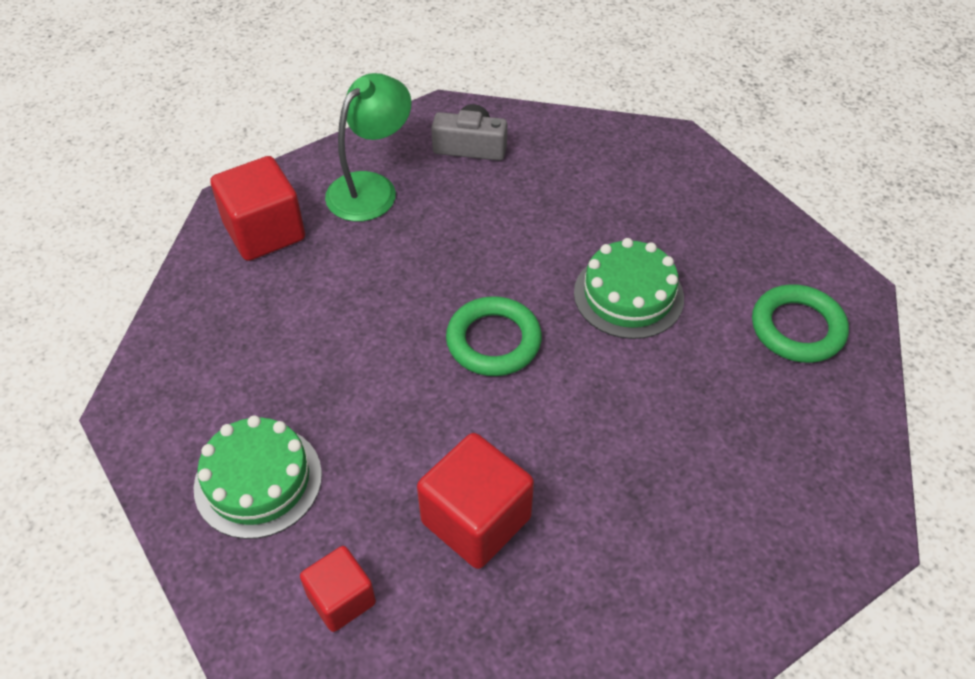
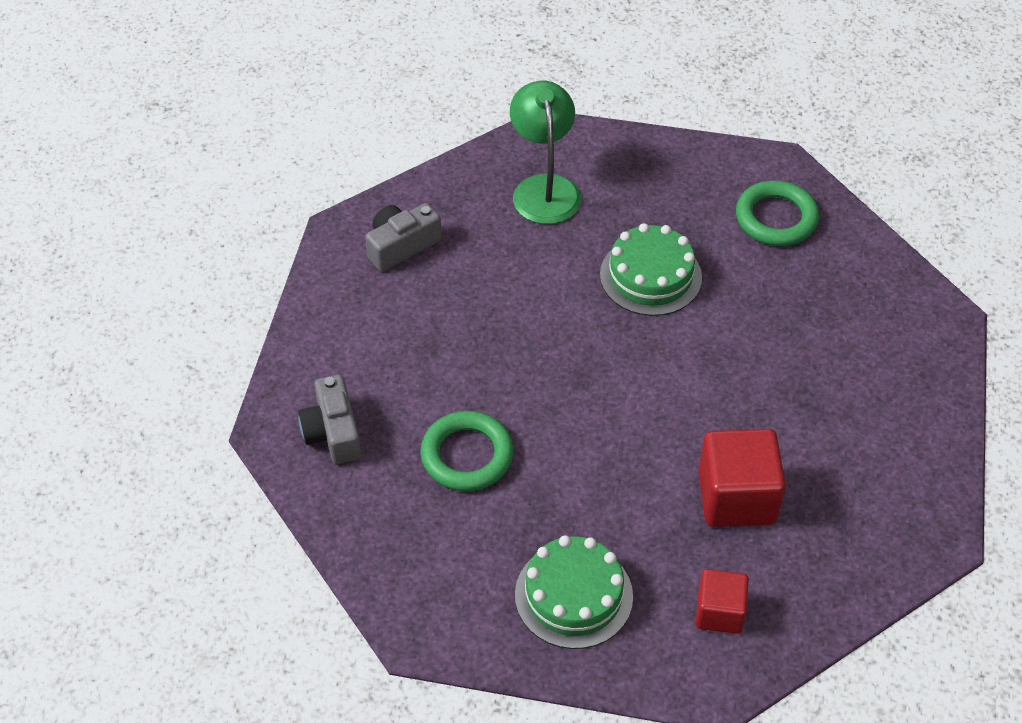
camera: 45 degrees left, 0 degrees up
red cube [210,156,305,261] -> grey camera [298,375,361,464]
green lamp [325,73,412,222] -> green lamp moved to [510,81,581,224]
green ring [446,296,542,376] -> green ring moved to [420,411,514,491]

